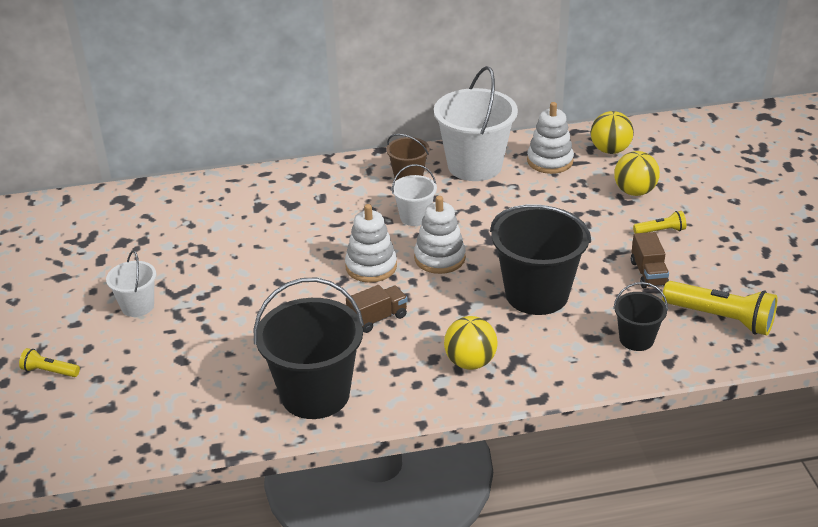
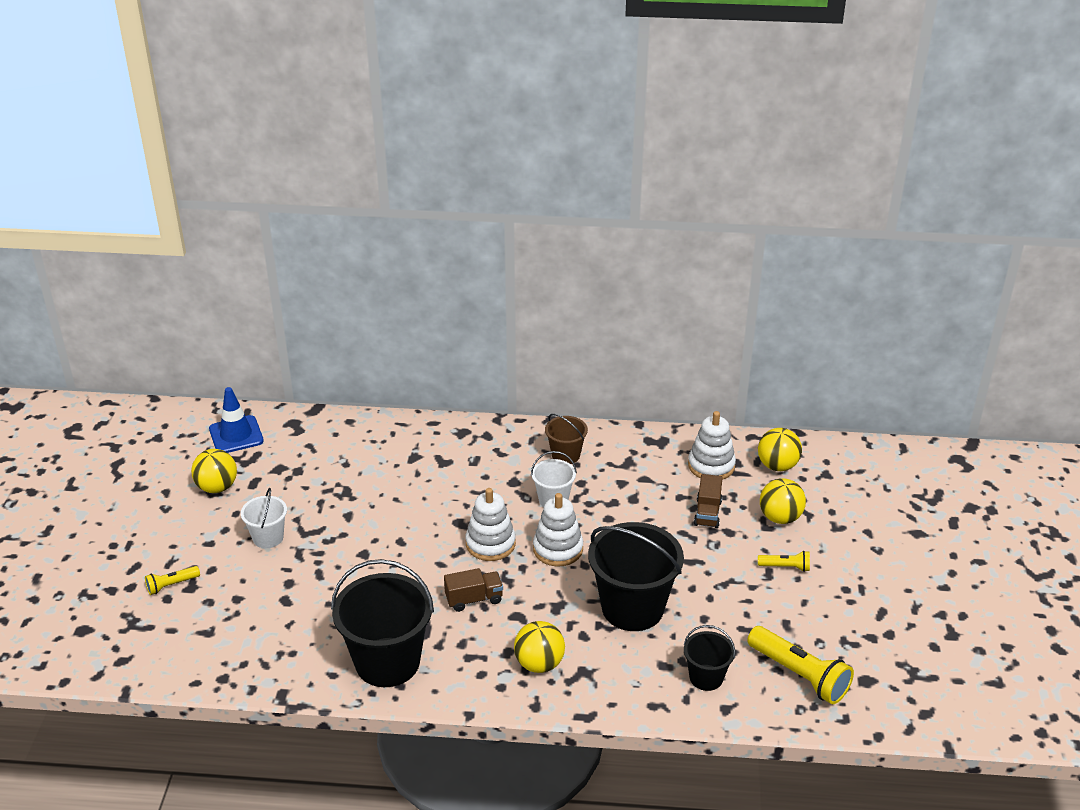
camera: 15 degrees right, 0 degrees up
yellow flashlight [19,348,80,377] -> yellow flashlight turned 60 degrees counterclockwise [145,566,200,595]
white bucket [434,66,518,181] -> none
brown truck [631,232,669,288] -> brown truck moved to [694,474,723,528]
none -> yellow ball [191,449,237,493]
none -> blue traffic cone [209,387,264,453]

